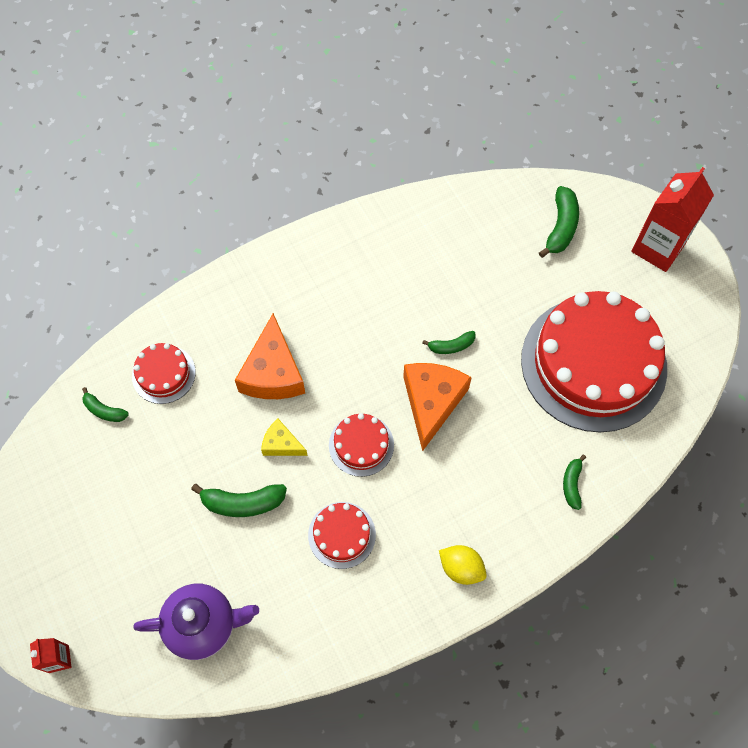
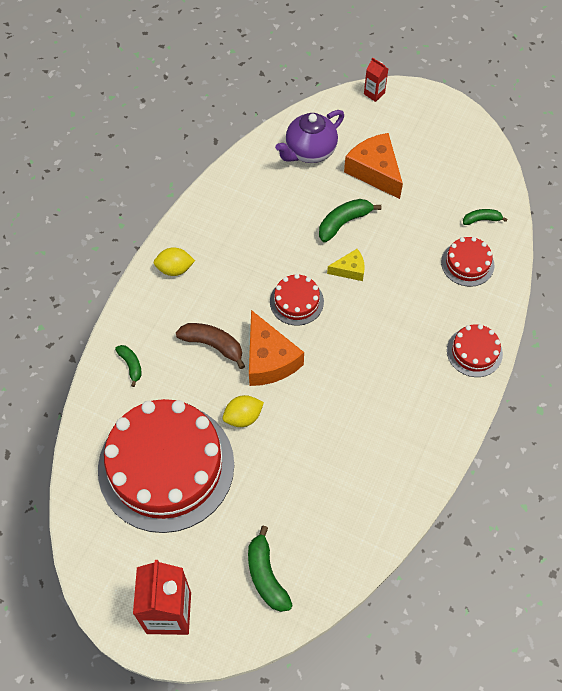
camera: 145 degrees right, 5 degrees down
orange cheese [235,313,305,399] -> orange cheese moved to [344,133,403,199]
red cake [308,502,376,569] -> red cake moved to [447,324,503,377]
green banana [422,331,476,354] -> none
none -> brown banana [176,323,245,369]
none -> yellow lemon [223,395,264,427]

